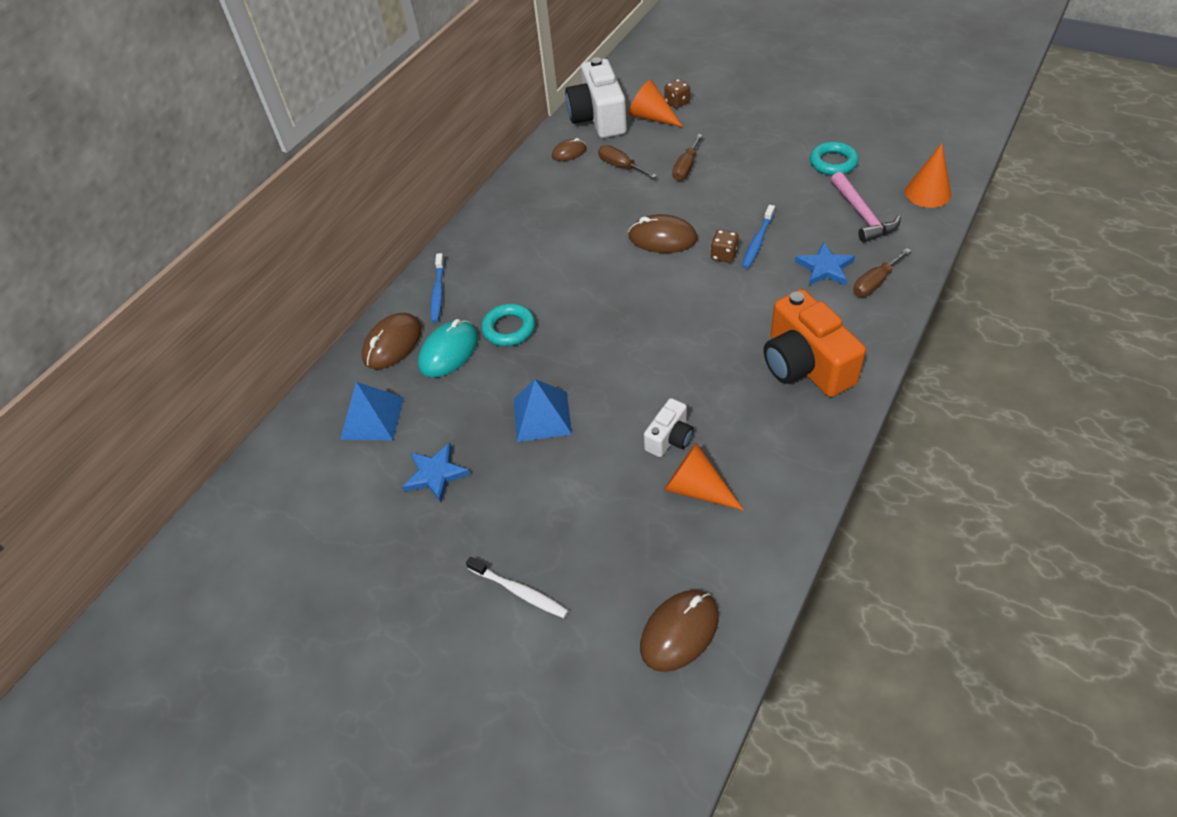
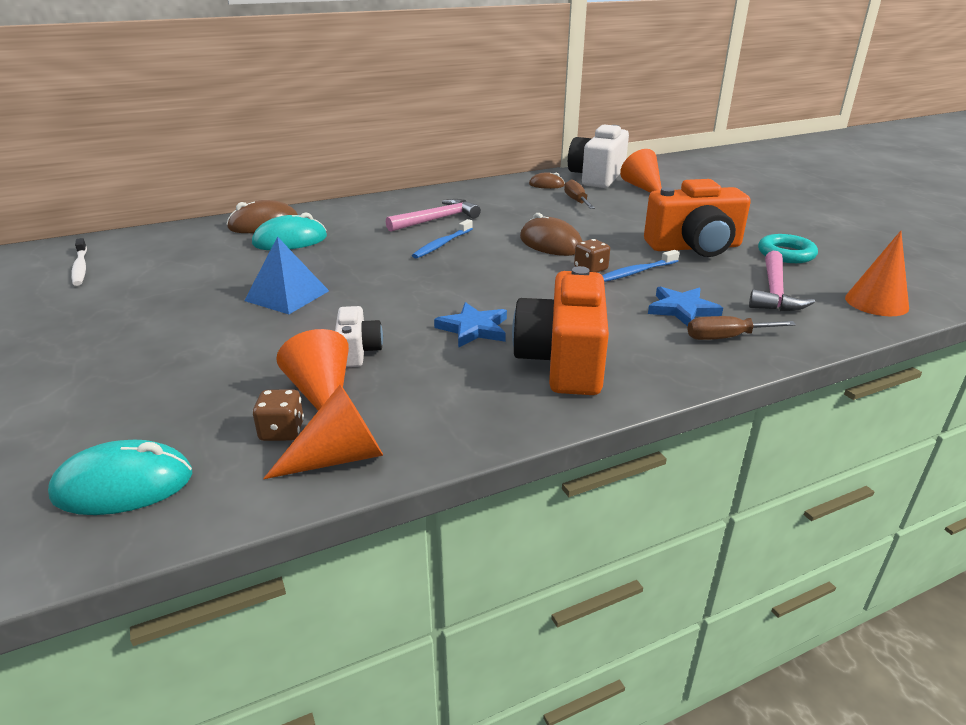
camera: 30 degrees right, 20 degrees down
blue pyramid [340,382,404,440] -> none
blue star [402,443,470,503] -> blue star moved to [434,302,507,348]
blue toothbrush [430,253,445,323] -> blue toothbrush moved to [412,219,473,259]
white toothbrush [466,557,569,618] -> white toothbrush moved to [71,238,87,286]
turquoise ring [482,304,535,346] -> none
brown mouse [640,590,719,672] -> turquoise mouse [48,440,192,515]
white camera [644,398,694,457] -> white camera turned 75 degrees counterclockwise [335,306,383,367]
brown dice [664,79,690,108] -> brown dice moved to [252,389,304,441]
brown screwdriver [672,134,703,181] -> none
none -> orange cone [263,385,383,479]
none -> pink hammer [386,199,481,232]
none -> orange camera [644,179,751,257]

